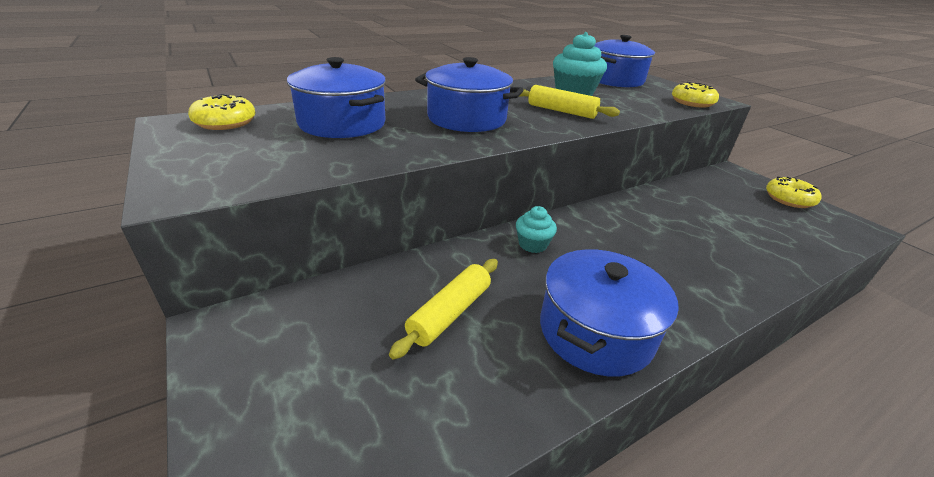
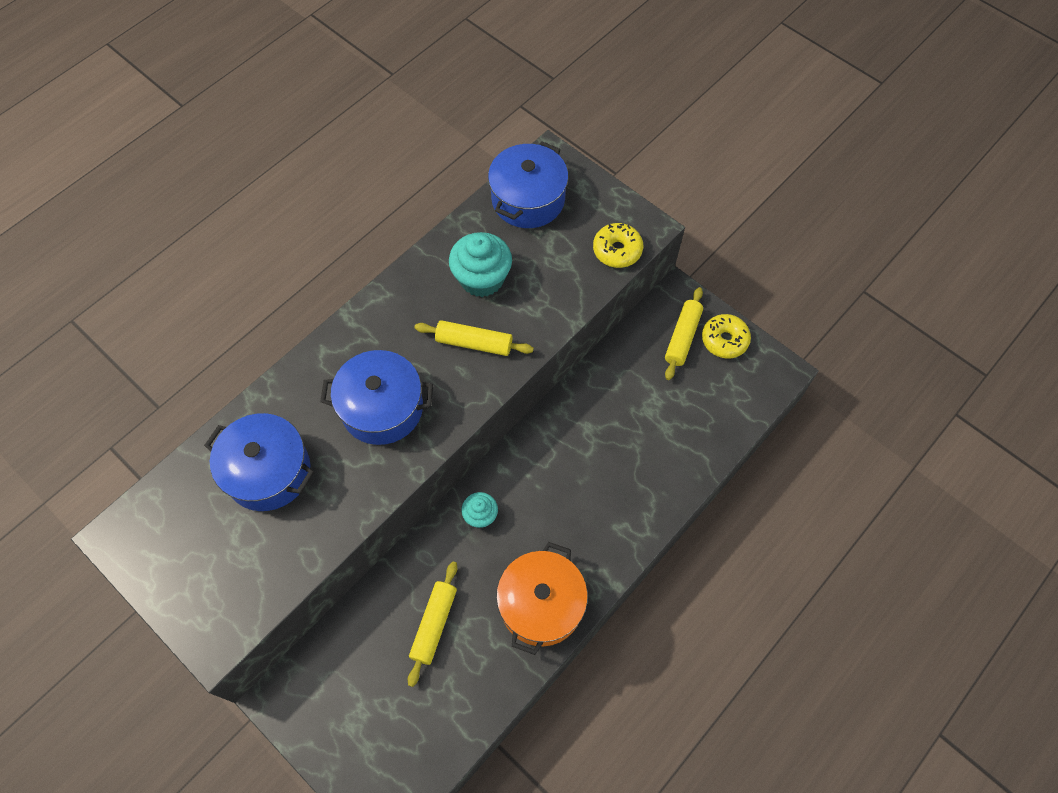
camera: 15 degrees left, 30 degrees up
yellow donut [188,94,255,130] -> none
blue pot [540,249,679,377] -> orange pot [496,542,588,655]
none -> yellow rolling pin [665,287,703,380]

